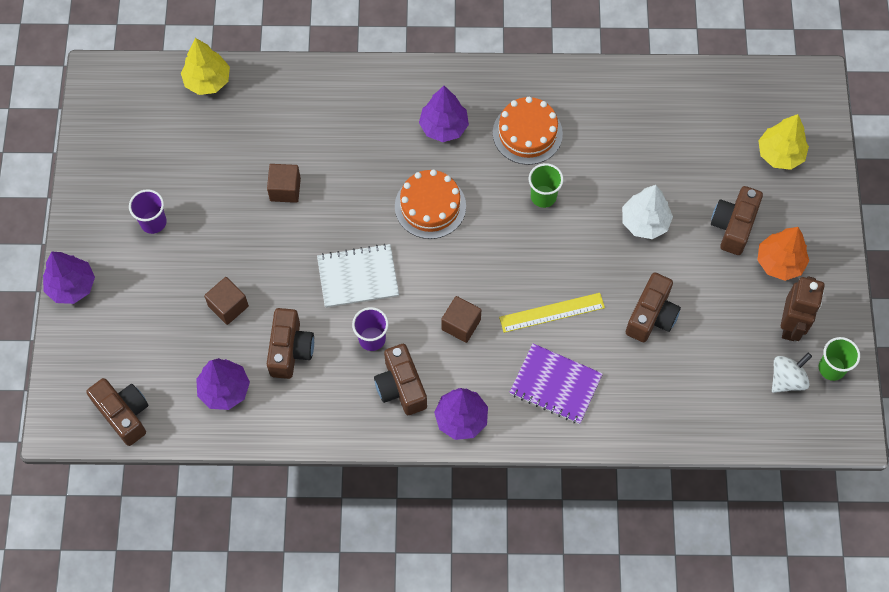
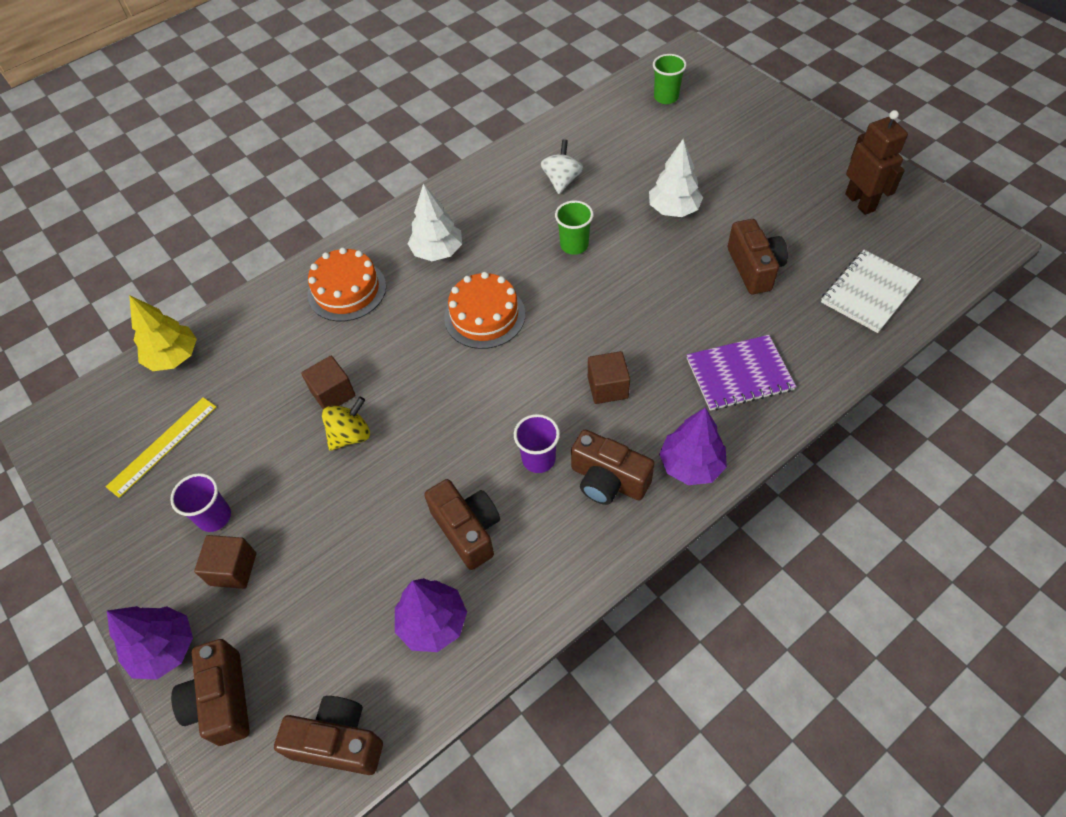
camera: 35 degrees left, 10 degrees down
brown cube [204,277,249,325] -> brown cube moved to [194,535,256,589]
white notebook [317,244,399,308] -> white notebook moved to [821,250,921,333]
purple tree [419,86,469,142] -> white tree [408,184,462,261]
orange cake [493,97,563,165] -> orange cake moved to [308,247,386,321]
yellow ruler [499,293,605,333] -> yellow ruler moved to [106,397,216,498]
brown camera [711,186,763,255] -> brown camera moved to [171,639,250,746]
orange tree [757,227,809,281] -> none
yellow tree [758,114,809,170] -> none
white spinning top [772,353,812,393] -> white spinning top moved to [541,139,583,194]
green cup [819,337,860,381] -> green cup moved to [653,54,687,104]
none -> yellow spinning top [322,397,370,451]

